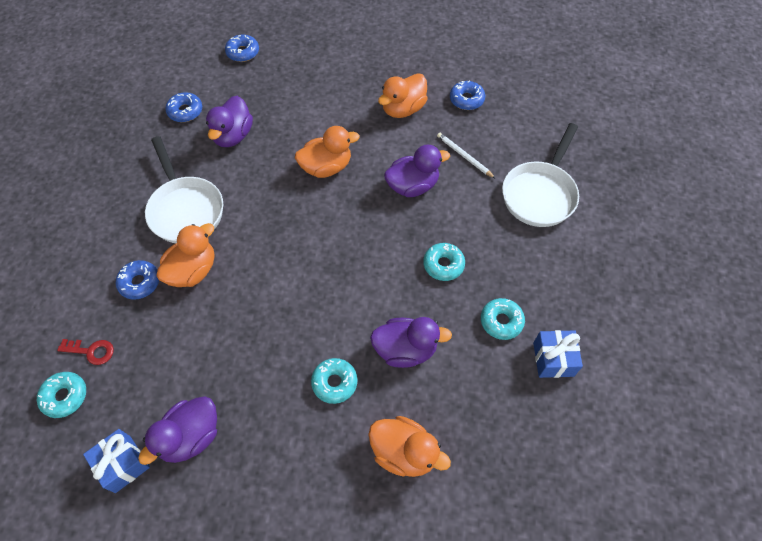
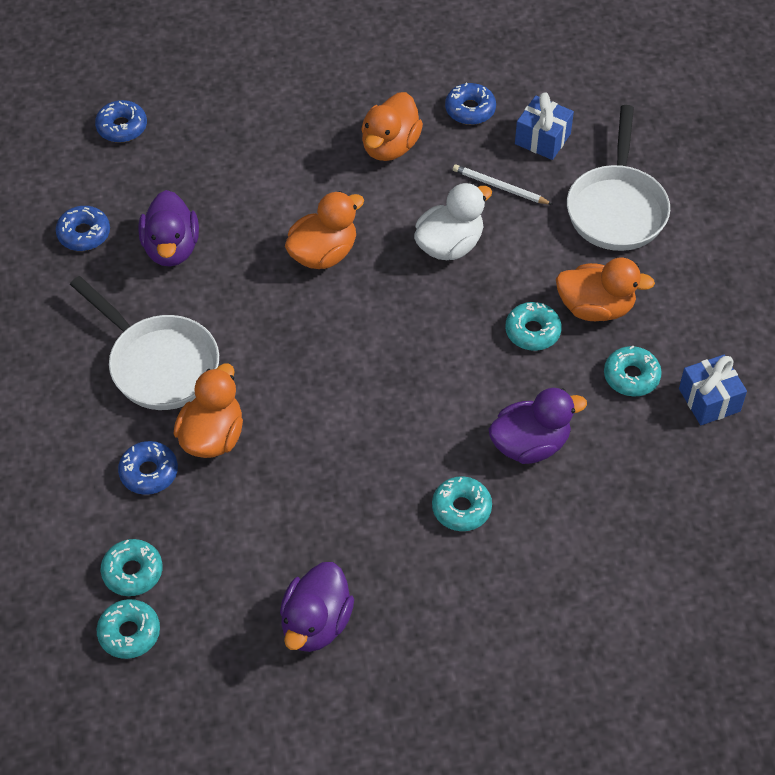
camera: 20 degrees left, 5 degrees down
red key [57,339,114,365] -> turquoise donut [101,539,163,596]
blue gift [83,429,150,493] -> blue gift moved to [515,92,574,160]
orange duck [368,416,451,477] -> orange duck moved to [556,258,655,321]
purple duck [384,144,450,197] -> white duck [414,183,492,260]

